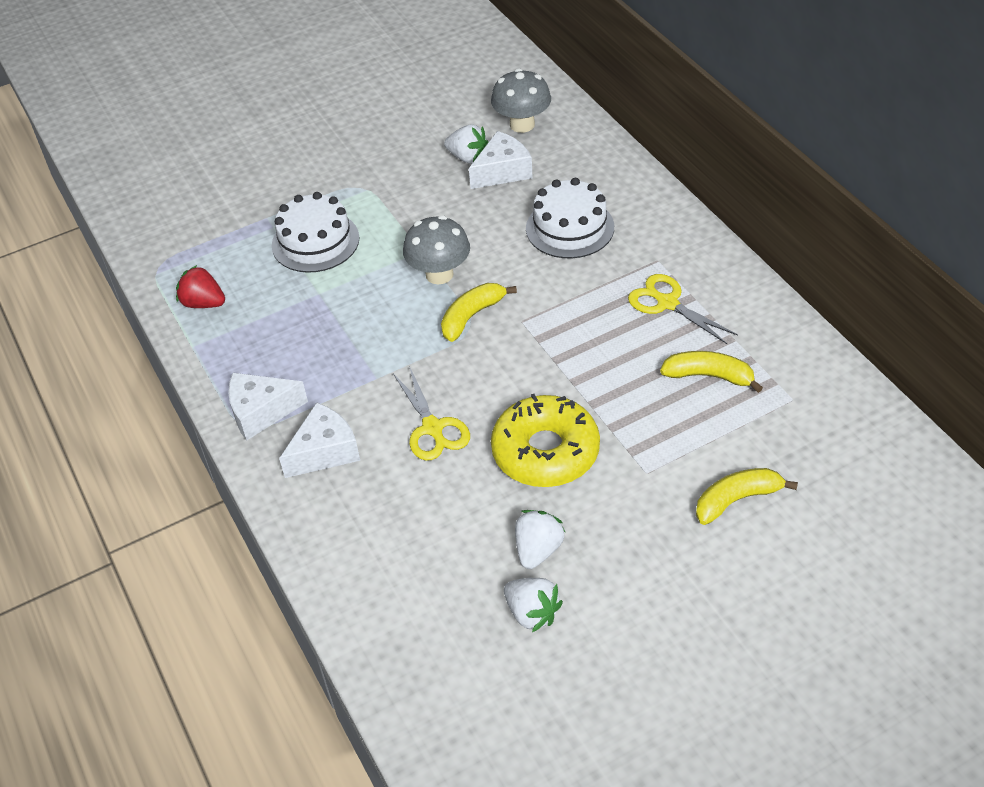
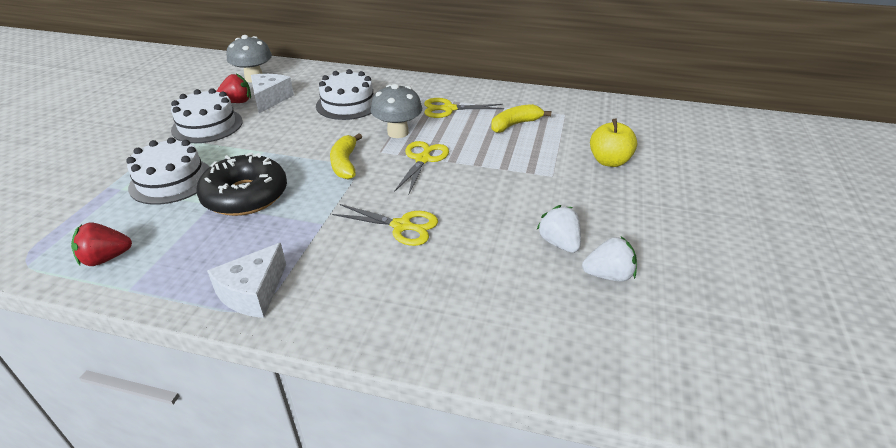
camera: 50 degrees left, 10 degrees down
white cheese [279,402,360,478] -> none
grey mushroom [403,215,470,284] -> grey mushroom moved to [371,84,422,138]
white strawberry [444,124,488,164] -> red strawberry [216,74,251,103]
yellow donut [491,394,600,487] -> none
yellow banana [696,468,798,525] -> yellow apple [590,118,637,167]
none -> white cake [171,88,243,143]
none -> black donut [196,152,287,216]
none -> yellow scissors [394,141,449,194]

